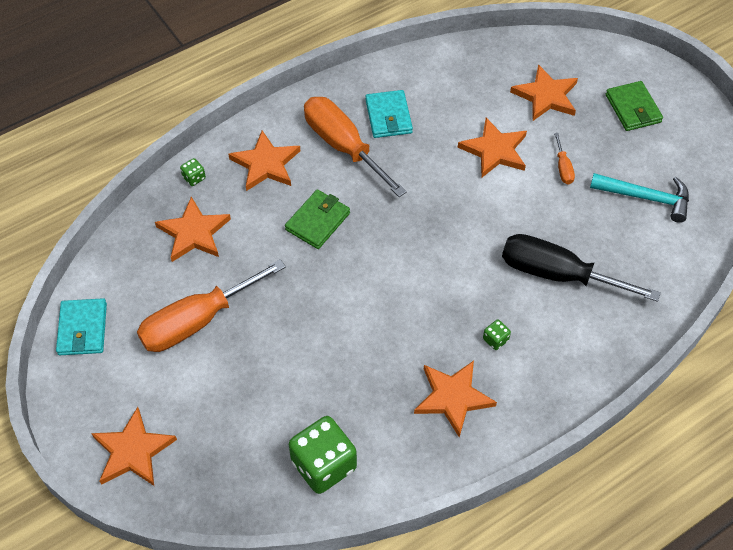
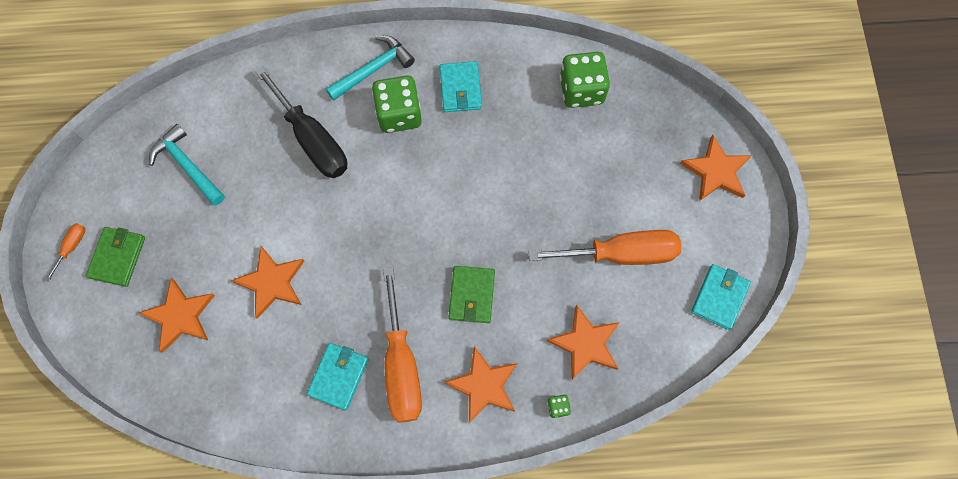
camera: 150 degrees left, 15 degrees up
green wallet [285,190,350,249] -> green wallet turned 60 degrees counterclockwise [448,266,495,323]
orange star [414,361,497,437] -> turquoise wallet [439,61,482,112]
green dice [483,320,511,350] -> green dice [372,76,422,133], size x2.36
orange screwdriver [554,133,575,185] -> orange screwdriver moved to [45,223,85,282]
none -> turquoise hammer [326,35,415,101]

